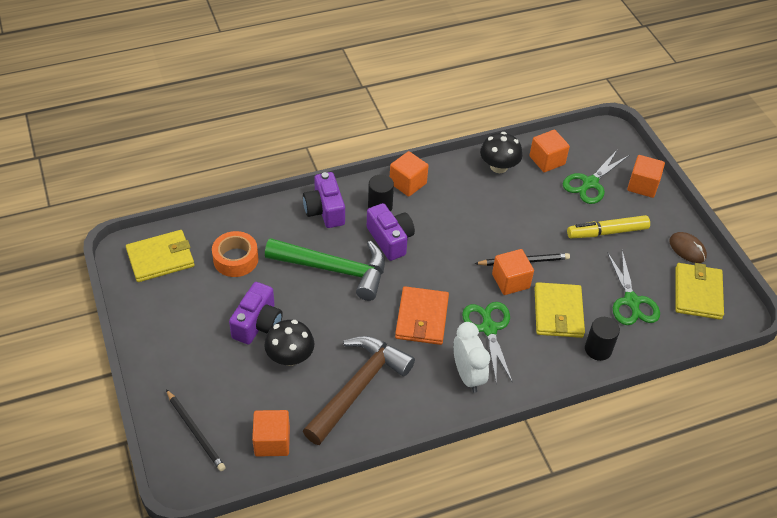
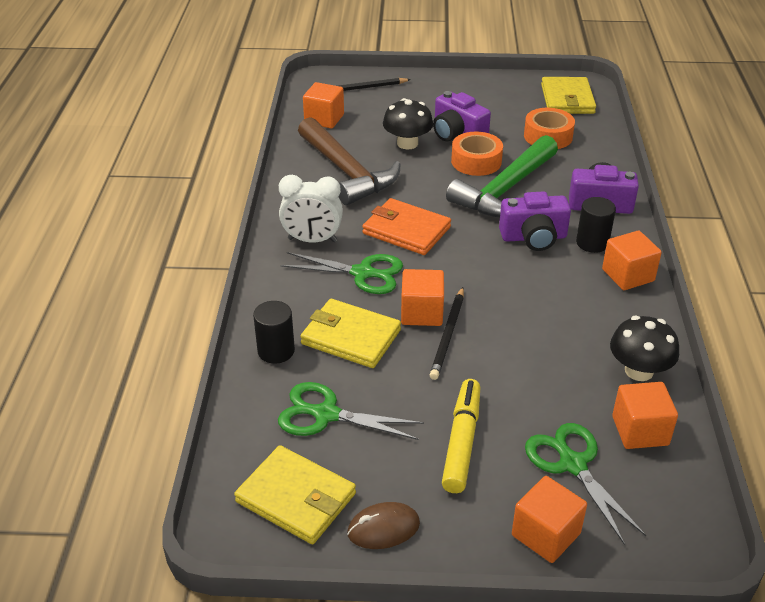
camera: 115 degrees right, 10 degrees down
none -> orange tape [451,132,503,176]

